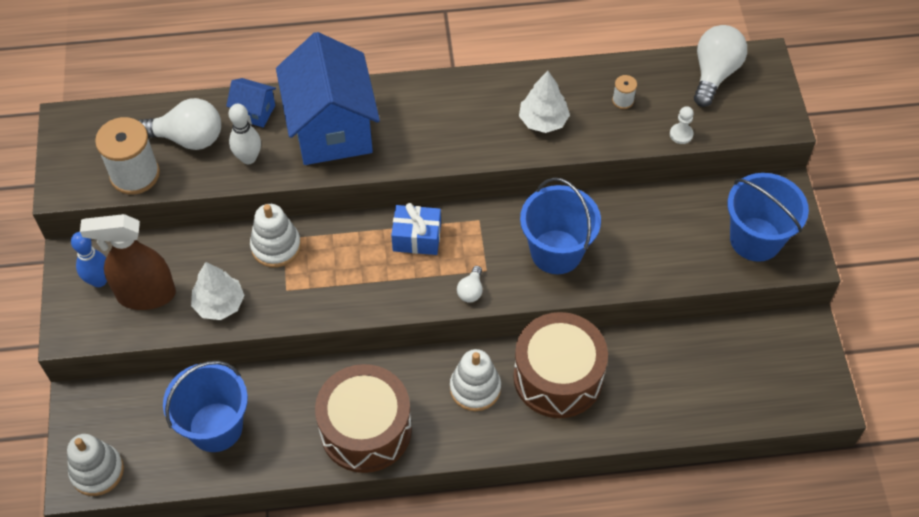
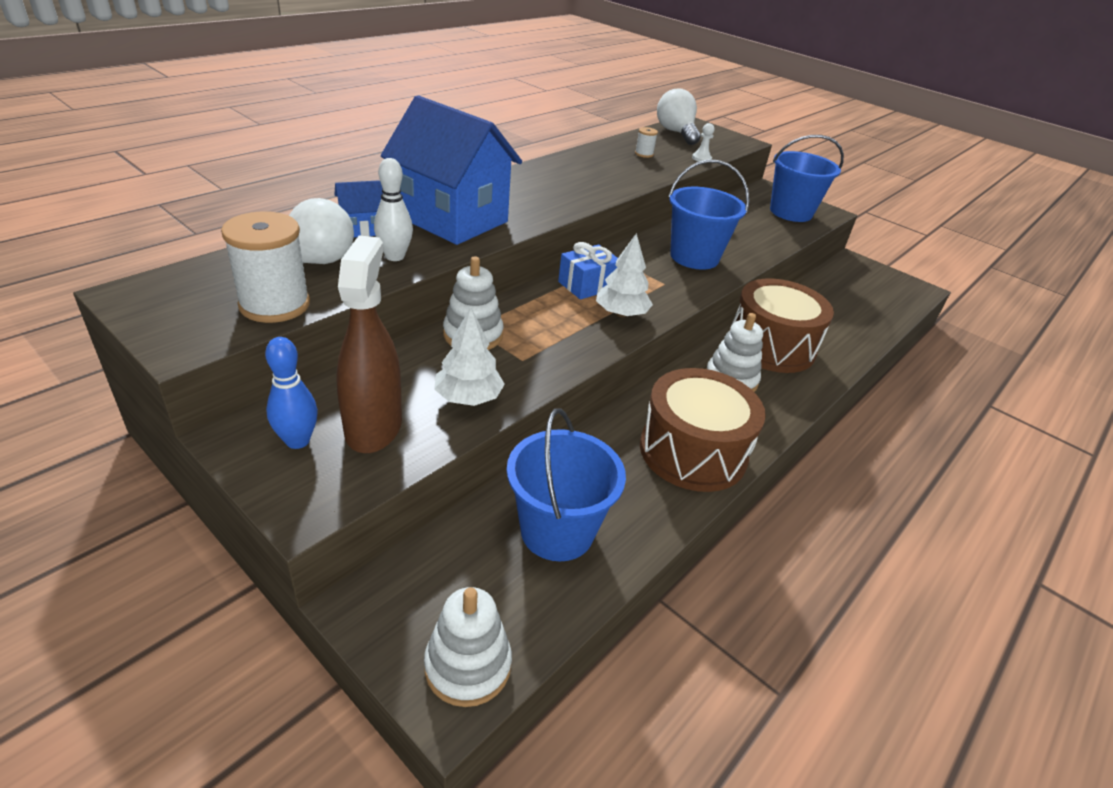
camera: 45 degrees left, 20 degrees down
brown spray bottle [80,214,176,310] -> brown spray bottle turned 135 degrees clockwise [336,236,402,453]
white light bulb [457,266,483,303] -> none
white tree [519,71,570,133] -> white tree moved to [596,233,653,317]

